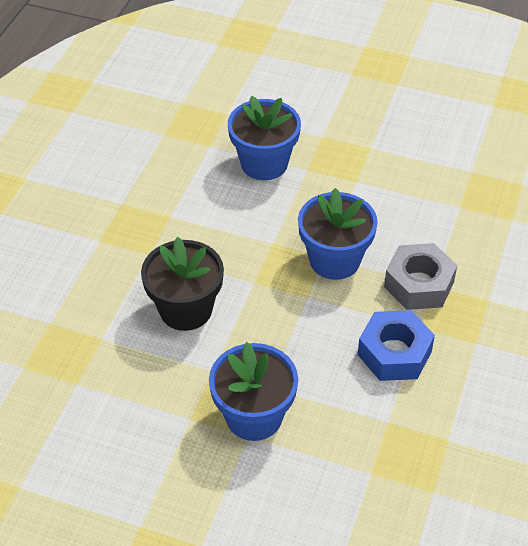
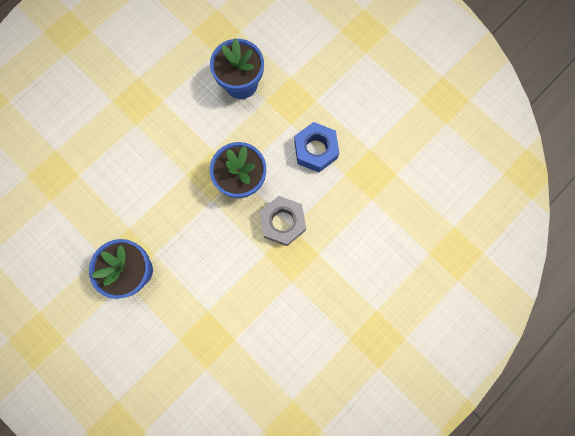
camera: 25 degrees right, 30 degrees up
black flower pot [141,237,224,331] -> none
blue nut [358,310,435,381] -> blue nut moved to [294,122,339,172]

